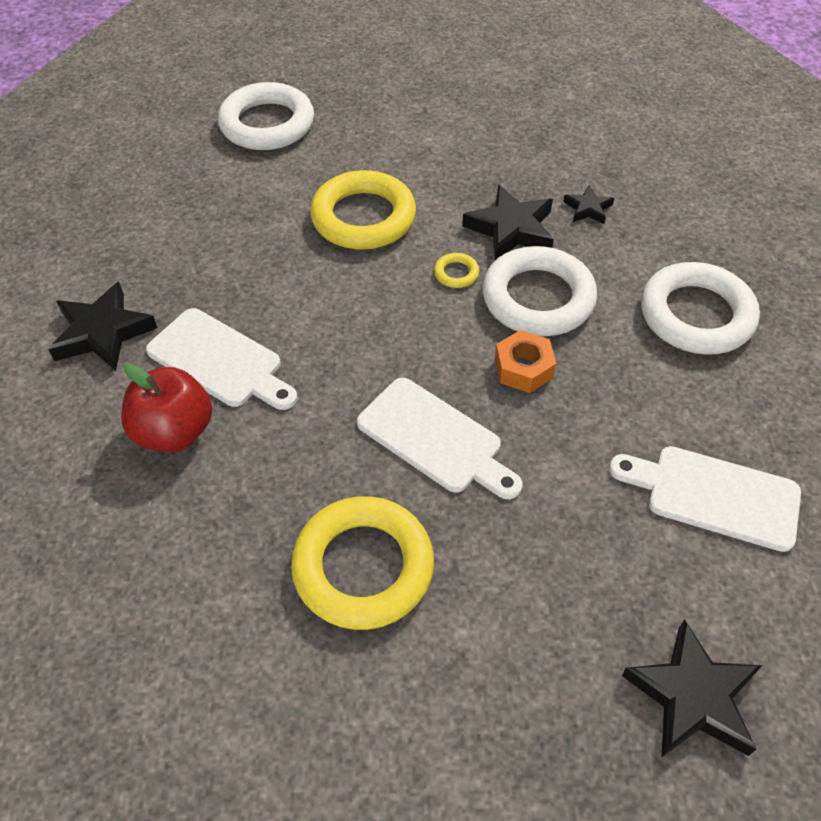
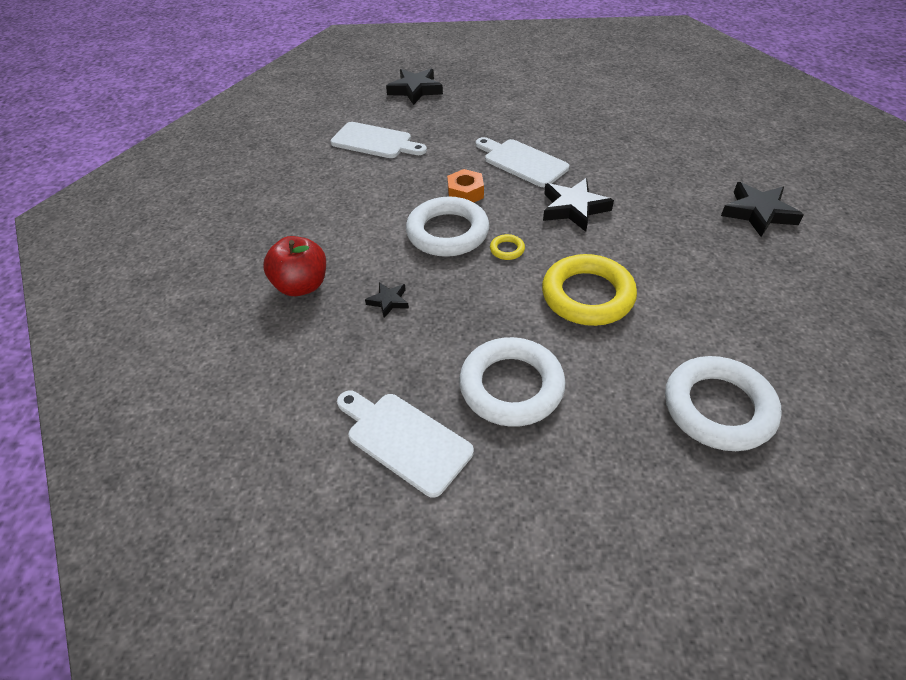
camera: 175 degrees left, 5 degrees down
red apple [121,363,212,453] -> red apple moved to [263,236,326,296]
white cutting board [146,308,297,410] -> white cutting board moved to [337,390,474,498]
yellow ring [291,496,434,630] -> none
black star [462,185,554,260] -> black star moved to [543,178,614,232]
white ring [641,262,760,355] -> white ring moved to [459,337,566,427]

